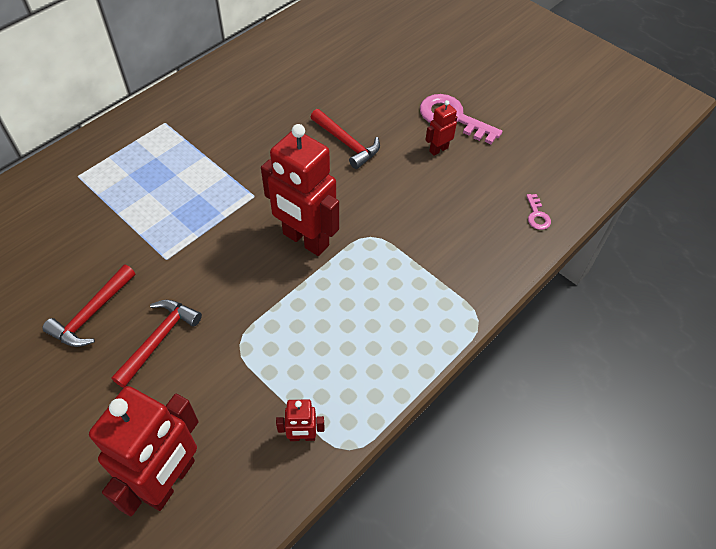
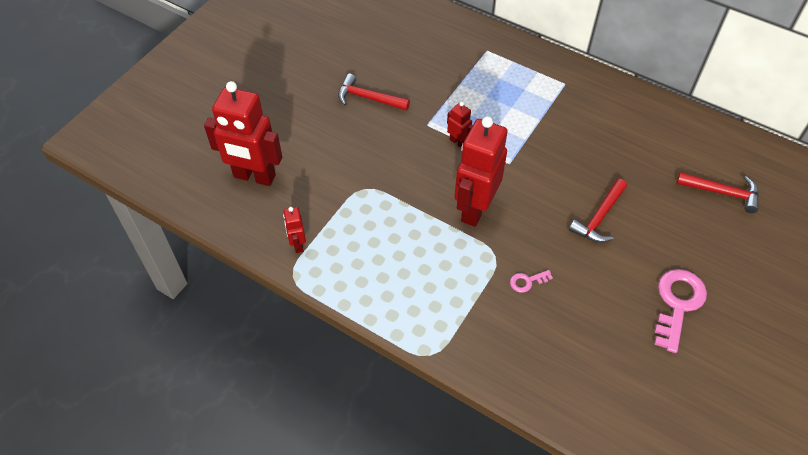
camera: 80 degrees right, 0 degrees up
red hammer [111,300,202,388] -> red hammer moved to [676,172,759,213]
red robot [425,100,457,156] -> red robot moved to [447,102,473,148]
pink key [526,194,551,230] -> pink key moved to [510,270,553,293]

